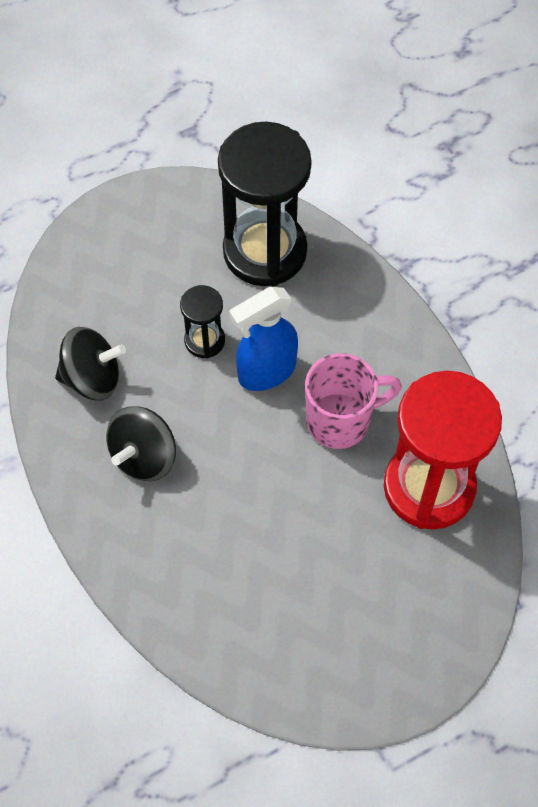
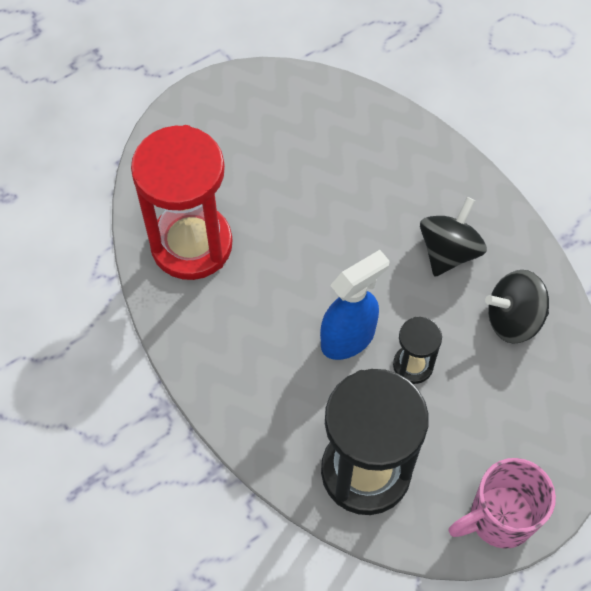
camera: 175 degrees right, 0 degrees up
pink mug [305,353,402,449] -> pink mug moved to [448,458,556,549]

